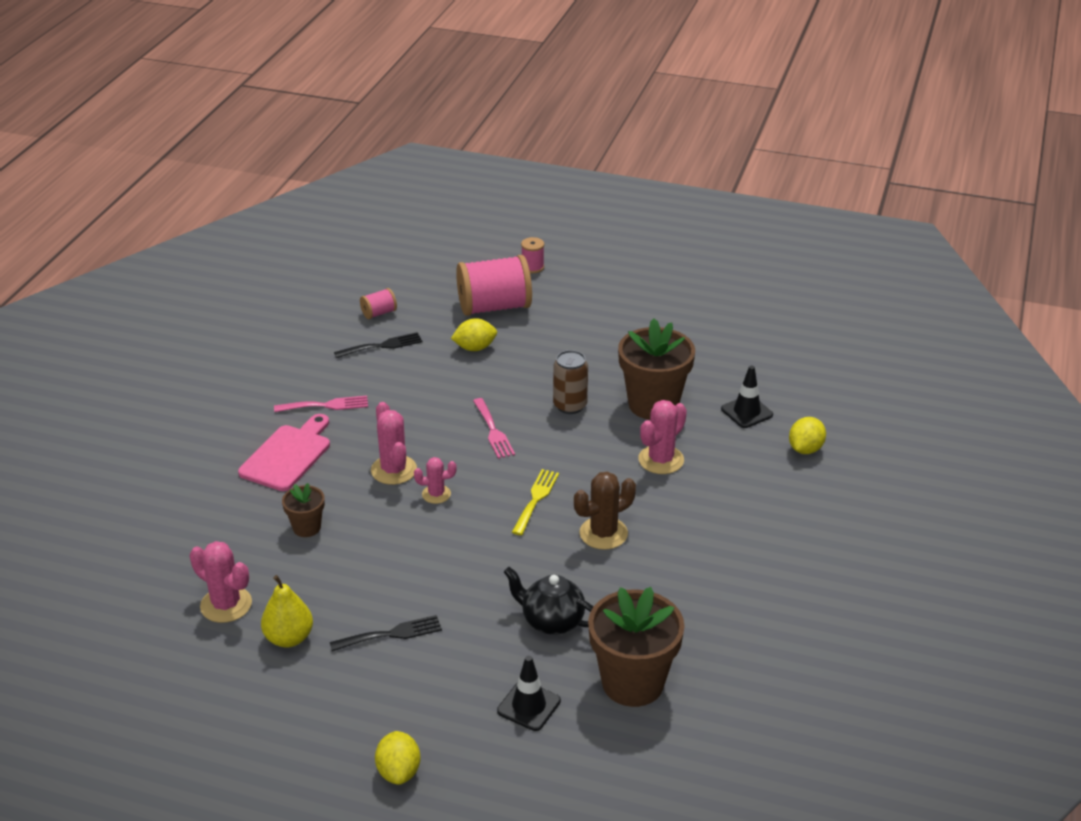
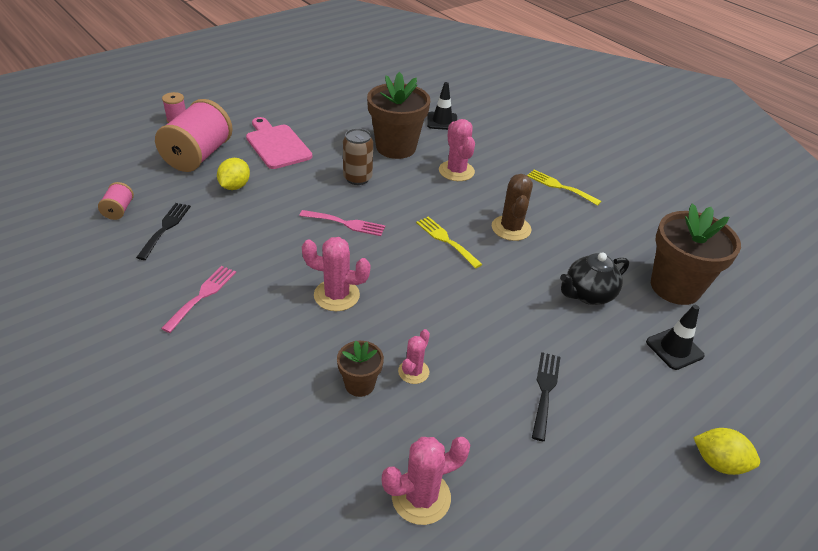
camera: 60 degrees left, 5 degrees up
pink cutting board [238,414,330,491] -> pink cutting board moved to [246,117,312,169]
yellow pear [261,575,313,648] -> none
pink cactus [414,457,456,504] -> pink cactus moved to [398,329,430,384]
yellow lemon [789,417,826,454] -> none
none -> yellow fork [527,170,601,206]

